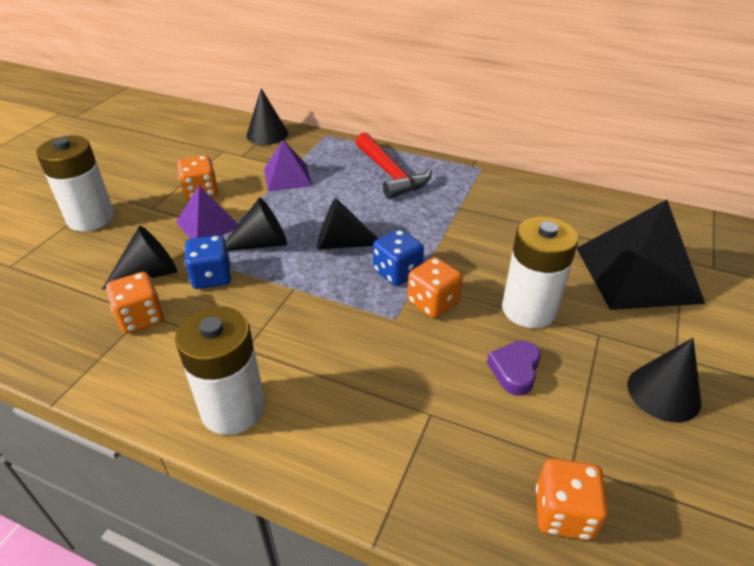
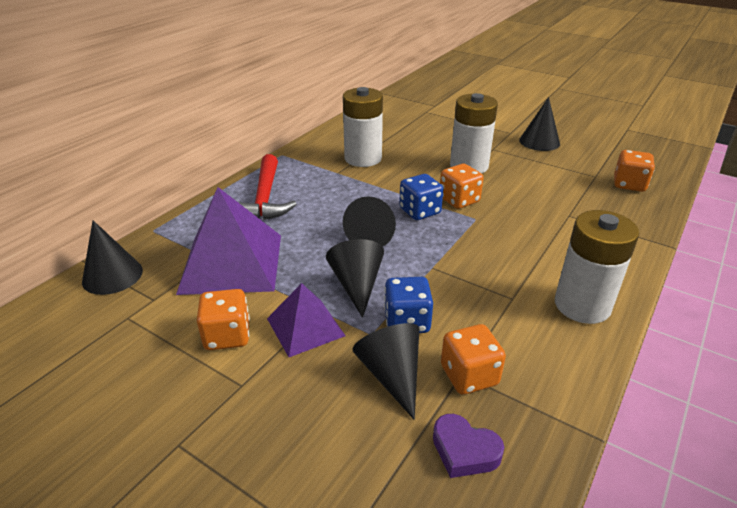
camera: 80 degrees left, 5 degrees down
white battery [36,136,115,232] -> white battery moved to [343,87,383,167]
purple pyramid [264,140,312,192] -> purple pyramid [176,187,281,295], size x1.75
red hammer [355,132,432,199] -> red hammer turned 105 degrees clockwise [238,154,296,220]
purple heart [487,340,541,396] -> purple heart moved to [433,414,504,478]
black pyramid [577,200,705,310] -> none

